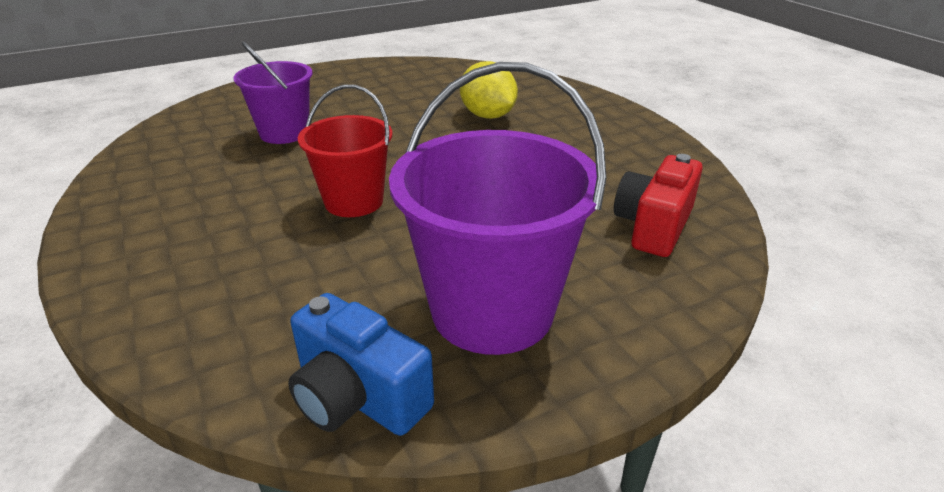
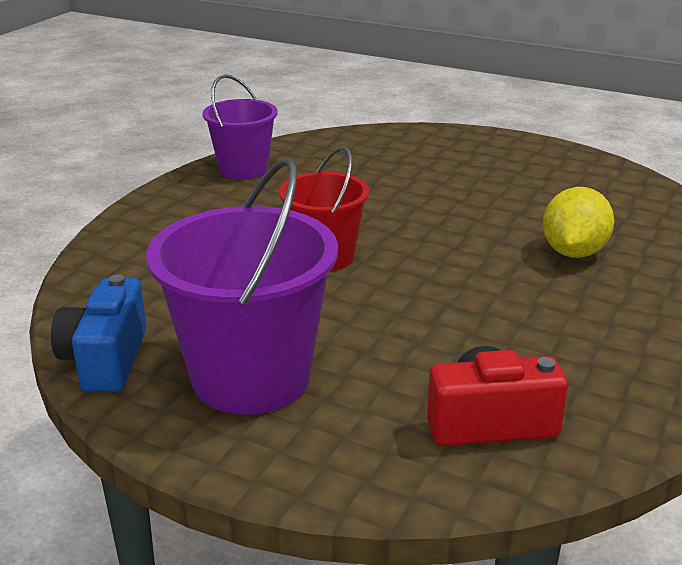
camera: 55 degrees right, 5 degrees down
purple bucket [234,41,313,144] -> purple bucket moved to [203,74,278,180]

